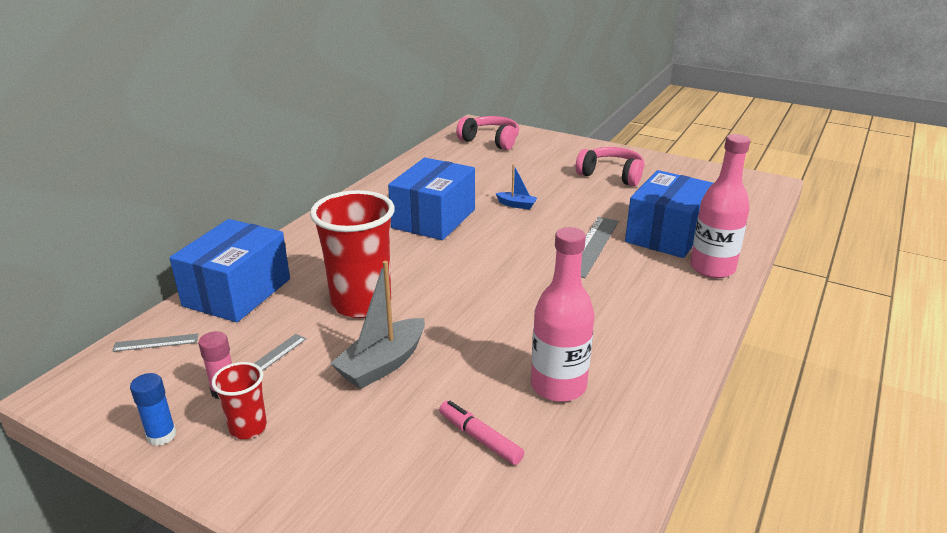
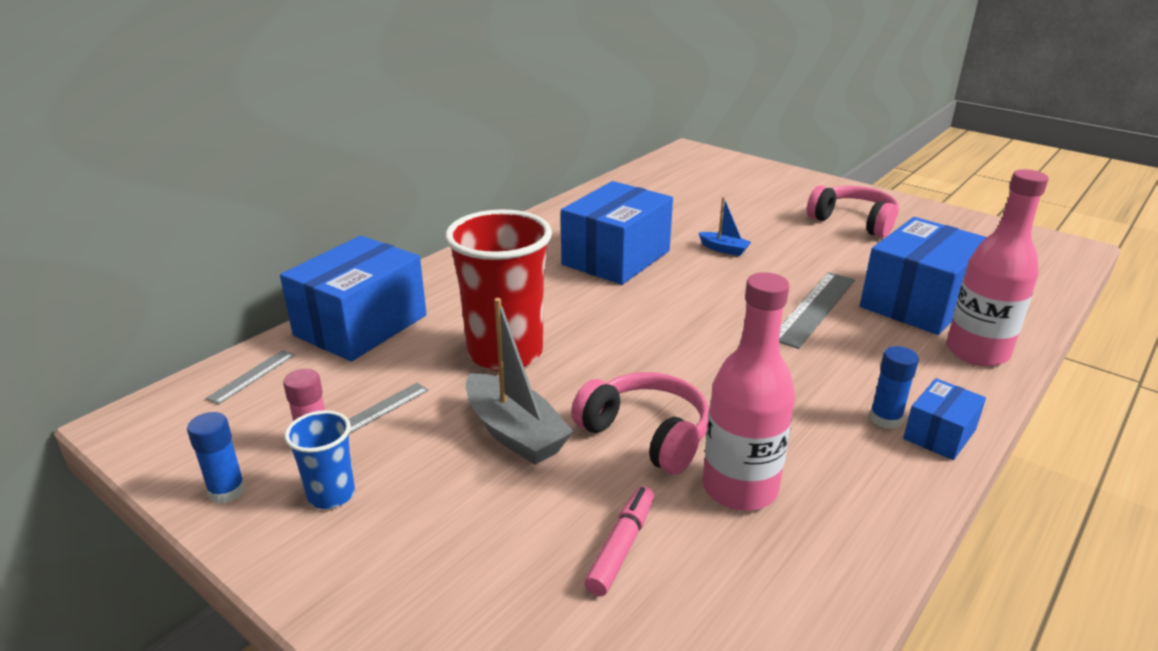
camera: 10 degrees right, 0 degrees up
grey ruler [112,334,198,352] -> grey ruler turned 60 degrees counterclockwise [206,350,295,404]
red cup [212,362,267,439] -> blue cup [284,410,355,509]
grey boat [330,261,425,389] -> grey boat turned 90 degrees counterclockwise [466,298,574,465]
pink marker [439,401,524,465] -> pink marker turned 60 degrees clockwise [584,486,654,597]
pink headphones [456,116,519,150] -> pink headphones moved to [571,372,709,475]
none -> blue glue stick [869,346,919,429]
none -> blue box [903,378,986,460]

